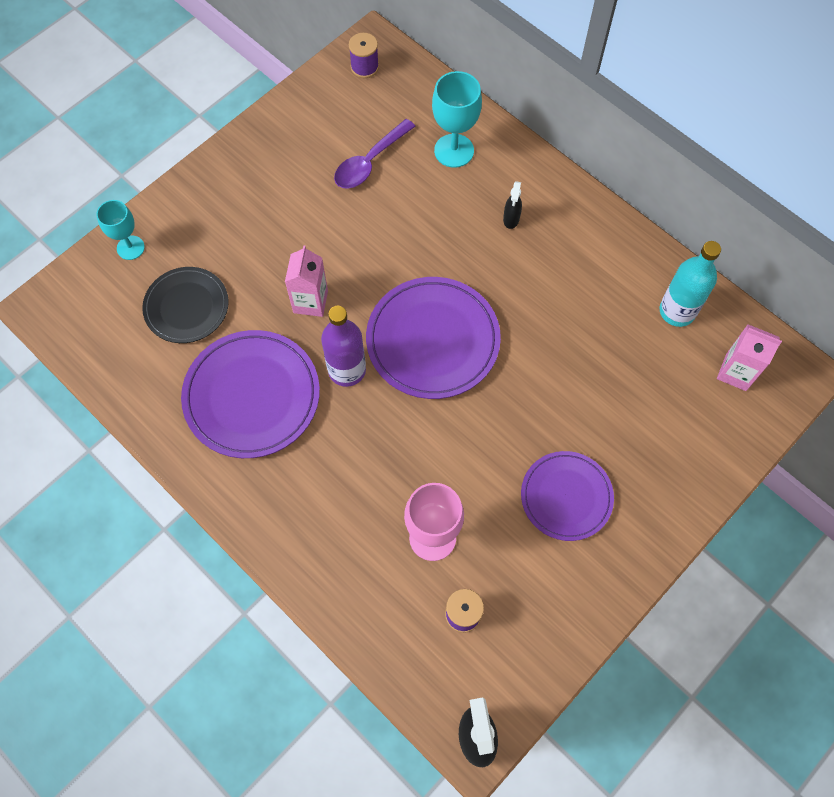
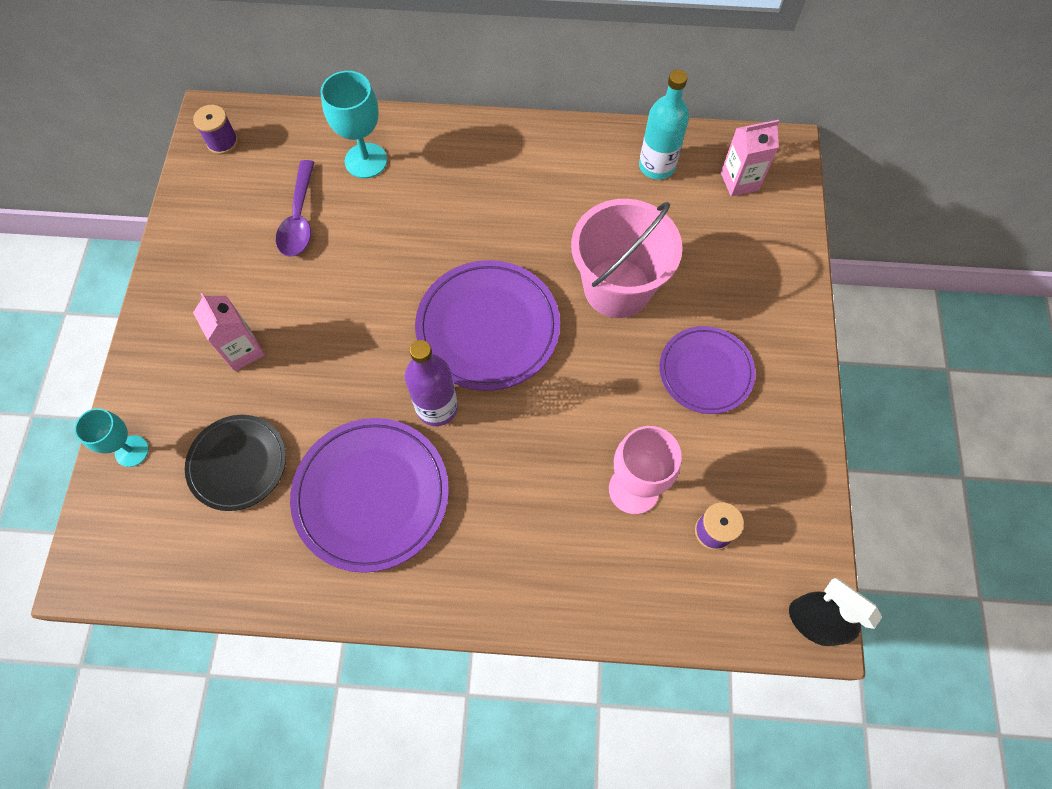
camera: 40 degrees left, 0 degrees up
pink carton [285,245,328,317] -> pink carton moved to [193,293,265,371]
black spray bottle [503,181,522,229] -> none
none -> pink bucket [571,199,683,318]

